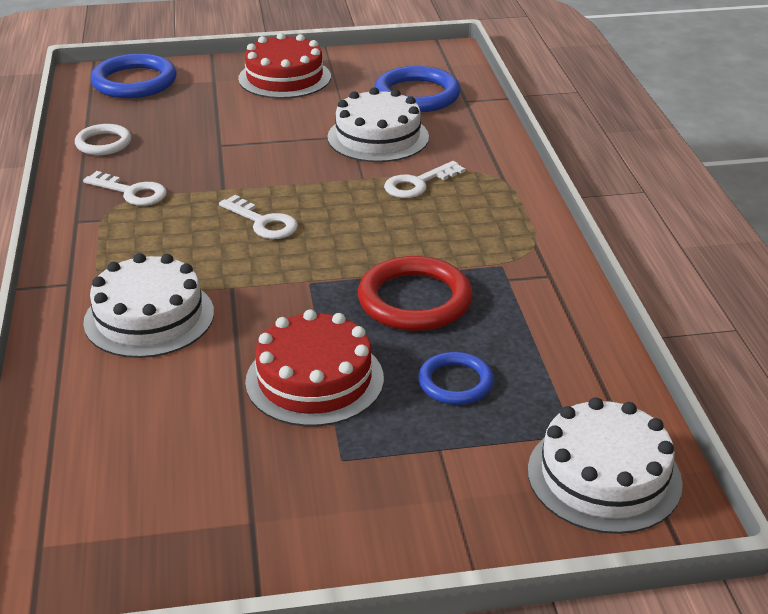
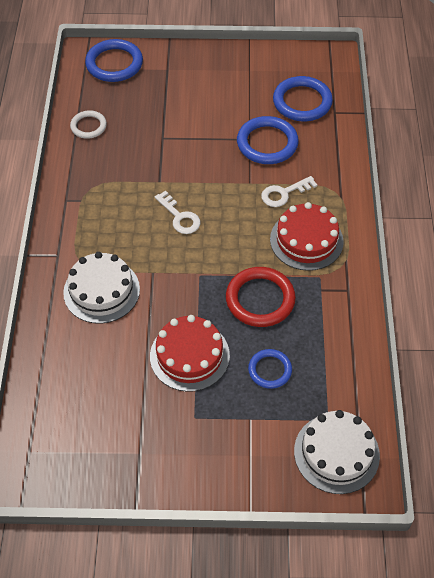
camera: 10 degrees right, 20 degrees up
white key [83,171,167,206] -> none
red cake [238,33,331,99] -> red cake moved to [270,202,344,271]
white cake [327,87,429,162] -> blue ring [237,116,299,164]

